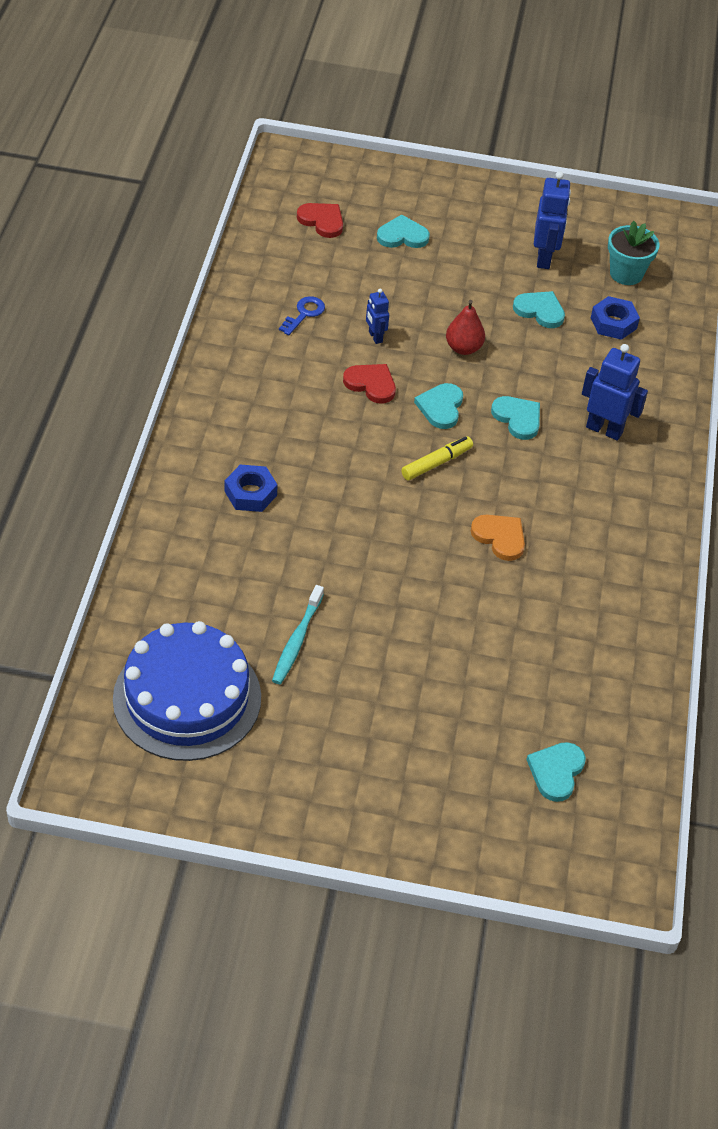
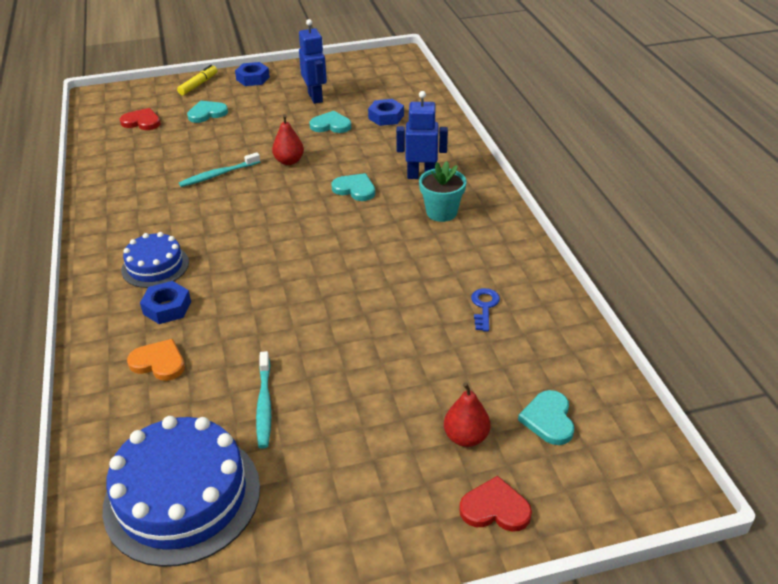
camera: 20 degrees left, 10 degrees down
blue key [279,296,325,335] -> blue key moved to [471,288,500,331]
red heart [343,364,396,403] -> red heart moved to [459,476,532,532]
blue robot [366,289,389,344] -> turquoise toothbrush [179,152,260,187]
yellow marker [401,436,473,481] -> yellow marker moved to [177,65,217,95]
turquoise heart [414,383,463,429] -> none
orange heart [471,515,525,561] -> orange heart moved to [127,339,185,381]
turquoise flower pot [608,221,660,285] -> turquoise flower pot moved to [419,161,466,222]
none -> blue cake [121,232,189,288]
none -> blue nut [235,62,270,86]
none -> red pear [444,382,491,447]

